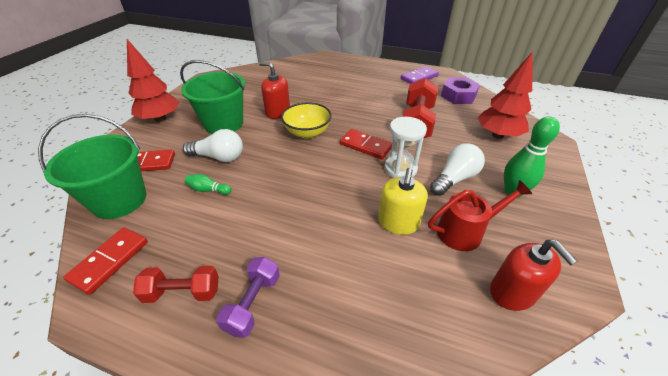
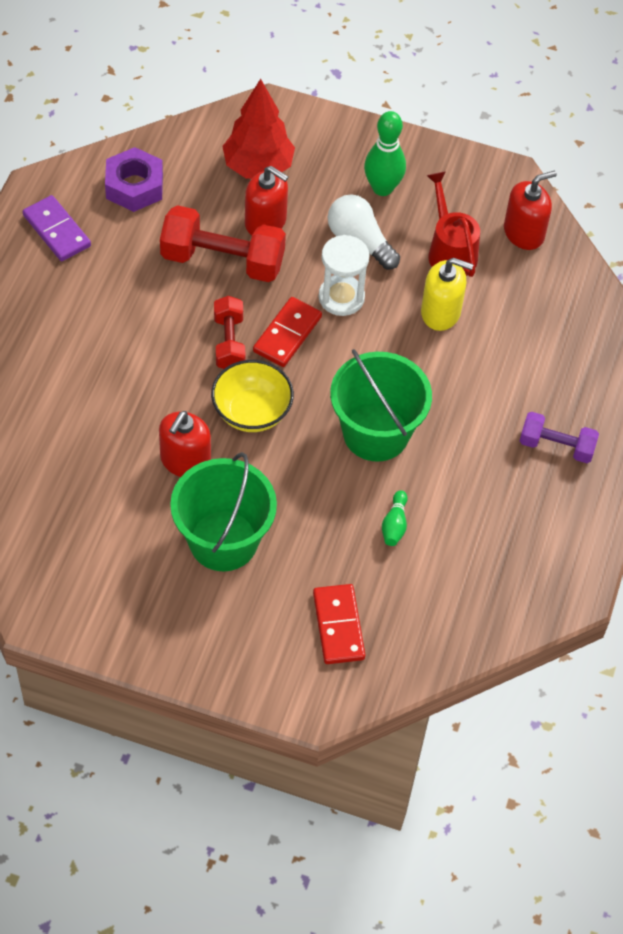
camera: 95 degrees left, 15 degrees up
green bucket [38,114,146,219] -> green bucket moved to [330,349,432,462]
red domino [63,227,148,295] -> none
red tree [127,39,180,122] -> none
red dumbbell [133,266,219,303] -> red dumbbell moved to [214,296,246,369]
white light bulb [183,129,243,162] -> none
none -> red soap dispenser [245,166,288,235]

